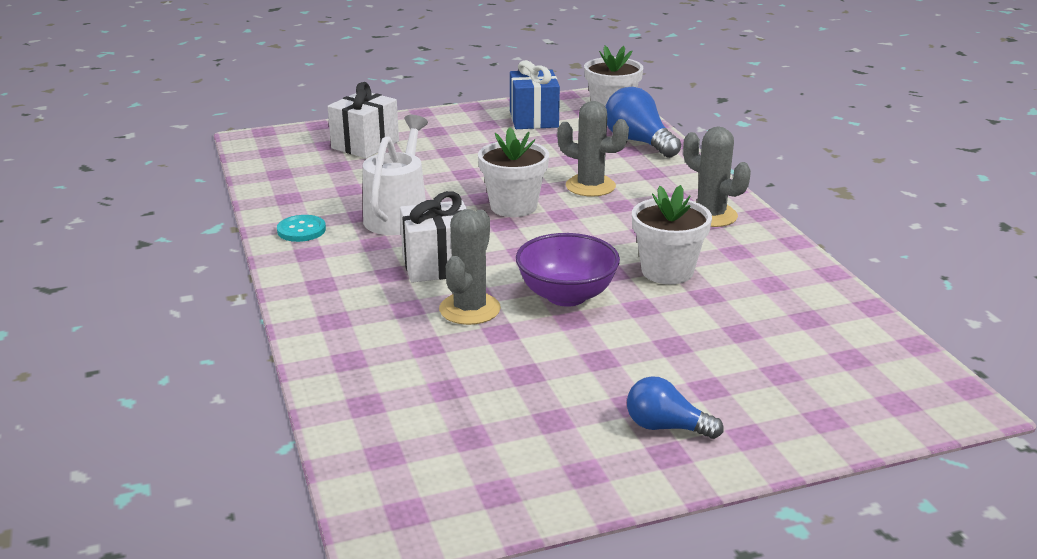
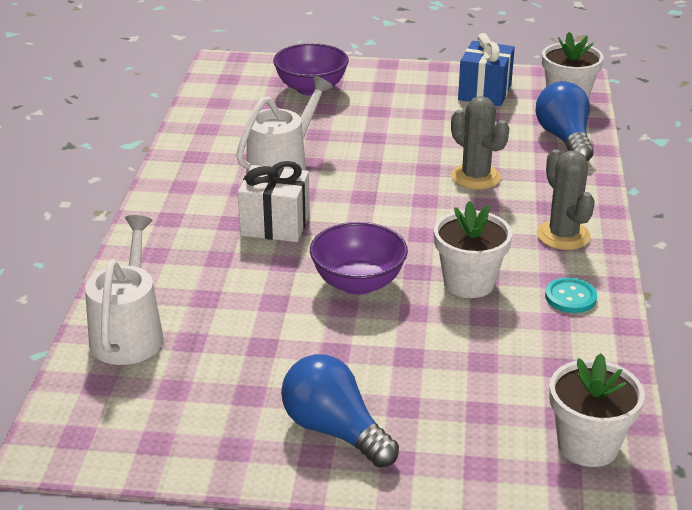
camera: 25 degrees right, 5 degrees up
turquoise button [277,215,326,242] -> turquoise button moved to [545,278,597,313]
white gift [328,82,399,158] -> purple bowl [273,43,349,96]
grey cactus [439,209,501,325] -> none
white flower pot [478,127,549,217] -> white flower pot moved to [549,354,645,467]
blue light bulb [627,376,724,439] -> blue light bulb [281,354,399,468], size x1.56
none -> white watering can [85,215,164,365]

